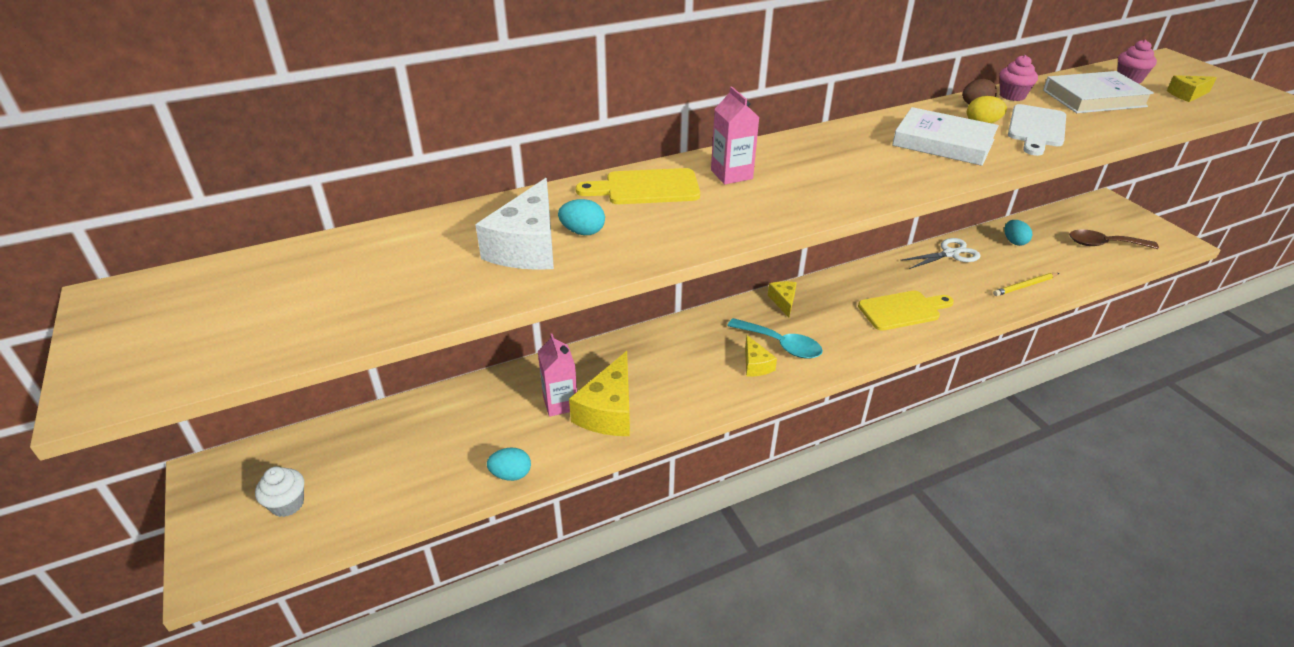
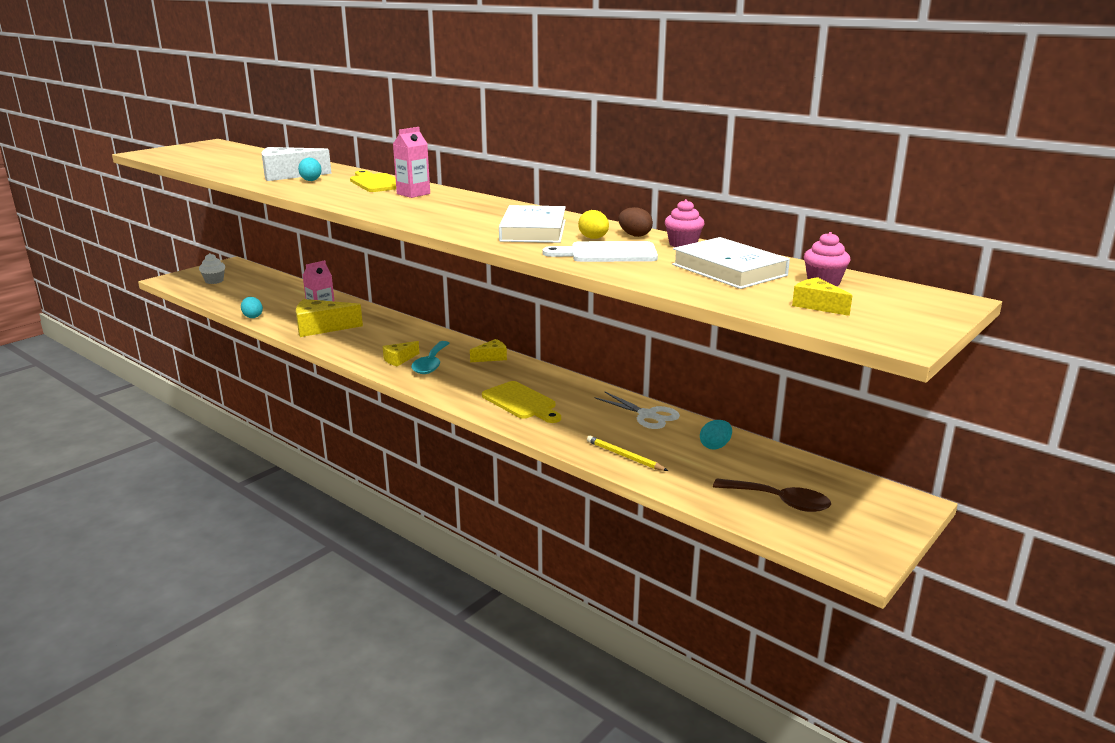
camera: 65 degrees right, 15 degrees down
brown spoon [1069,230,1159,249] -> brown spoon turned 135 degrees clockwise [713,479,831,512]

